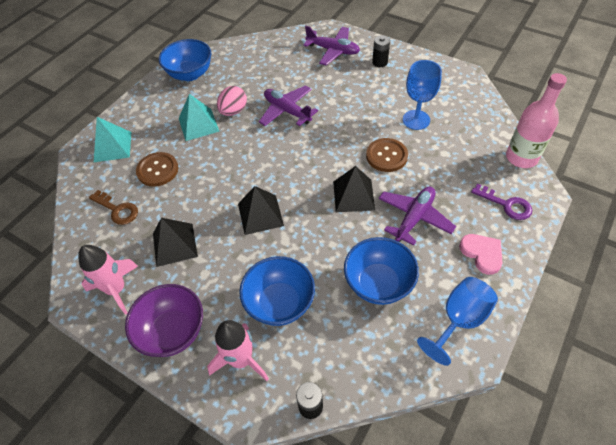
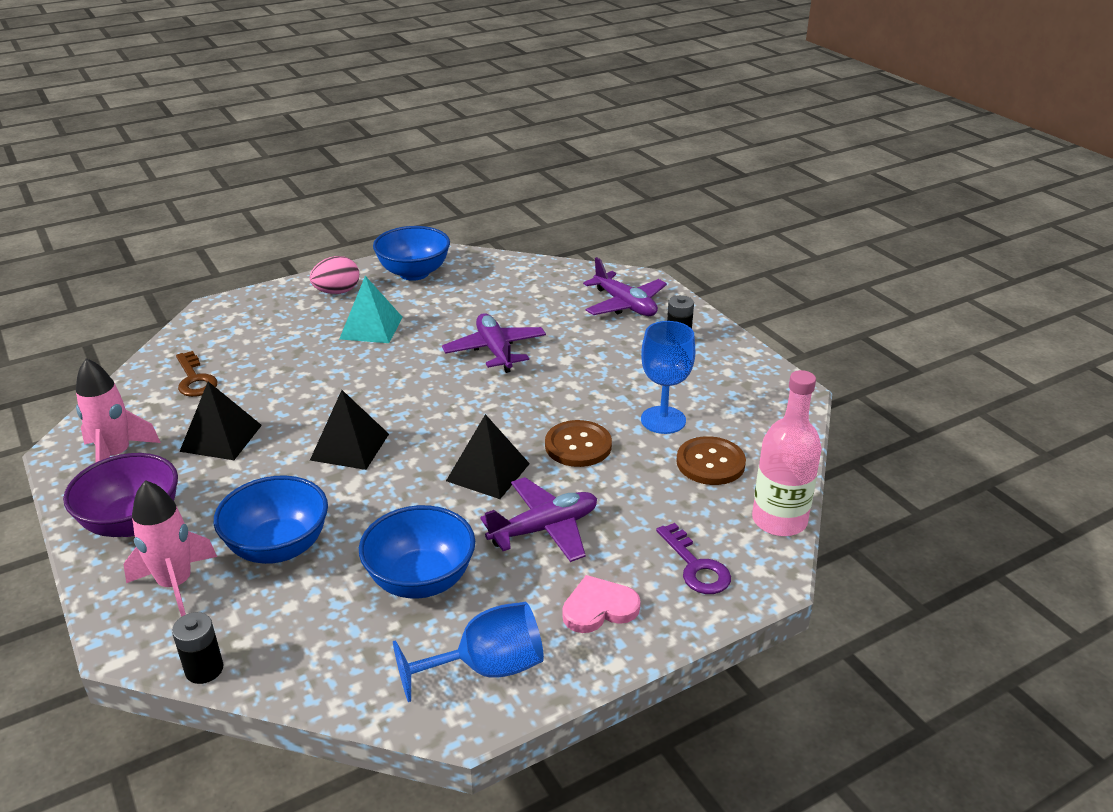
camera: 25 degrees right, 20 degrees down
turquoise pyramid [94,117,131,162] -> none
brown button [136,152,178,187] -> brown button moved to [676,436,746,485]
pink egg [217,86,247,116] -> pink egg moved to [310,256,359,294]
pink heart [459,234,503,275] -> pink heart turned 105 degrees counterclockwise [562,575,641,633]

